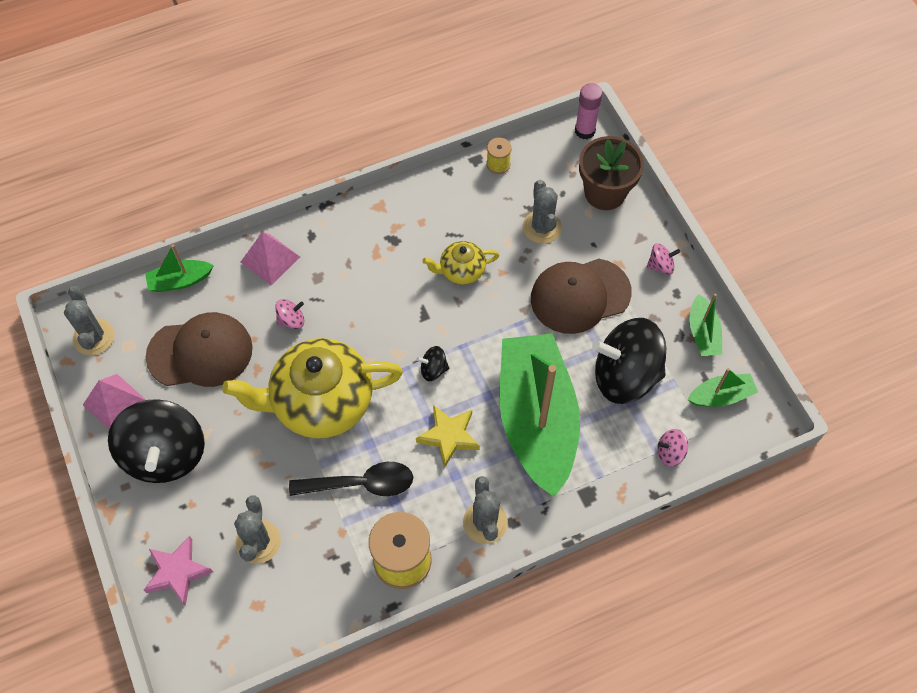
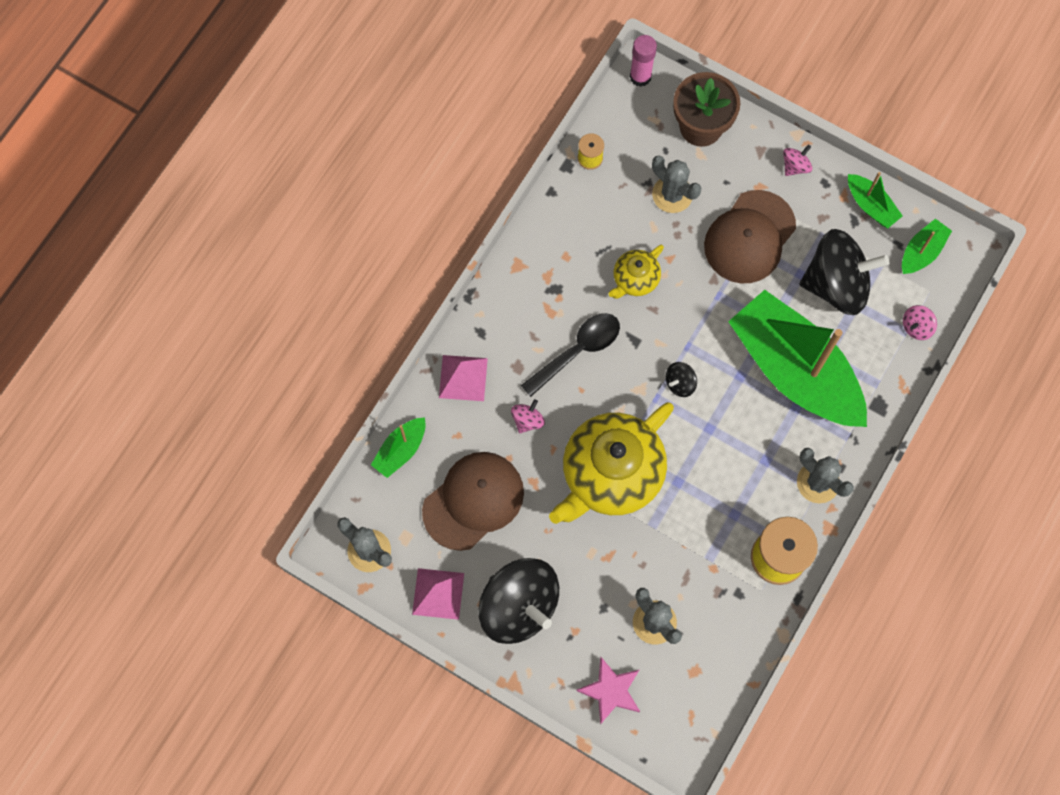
camera: 35 degrees left, 10 degrees up
black spoon [289,462,413,496] -> black spoon moved to [521,313,620,397]
yellow star [416,405,480,468] -> none
black spinning top [592,318,666,404] -> black spinning top turned 150 degrees counterclockwise [799,229,889,315]

